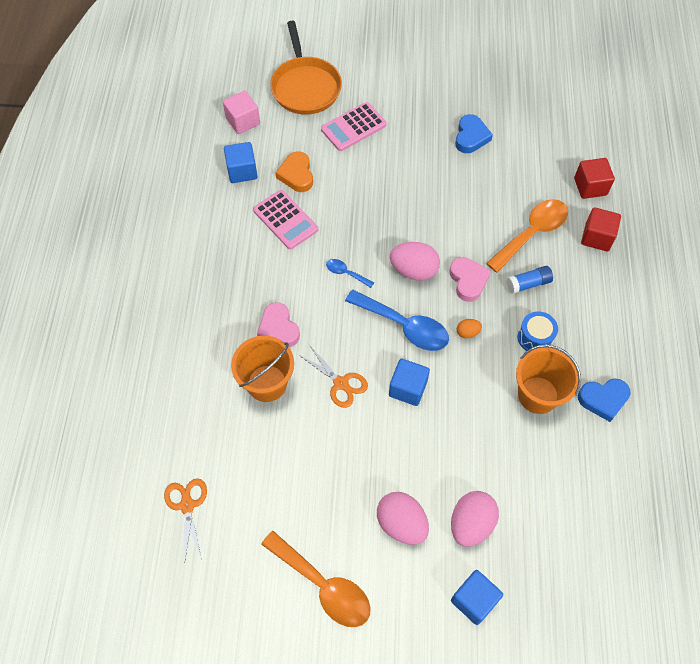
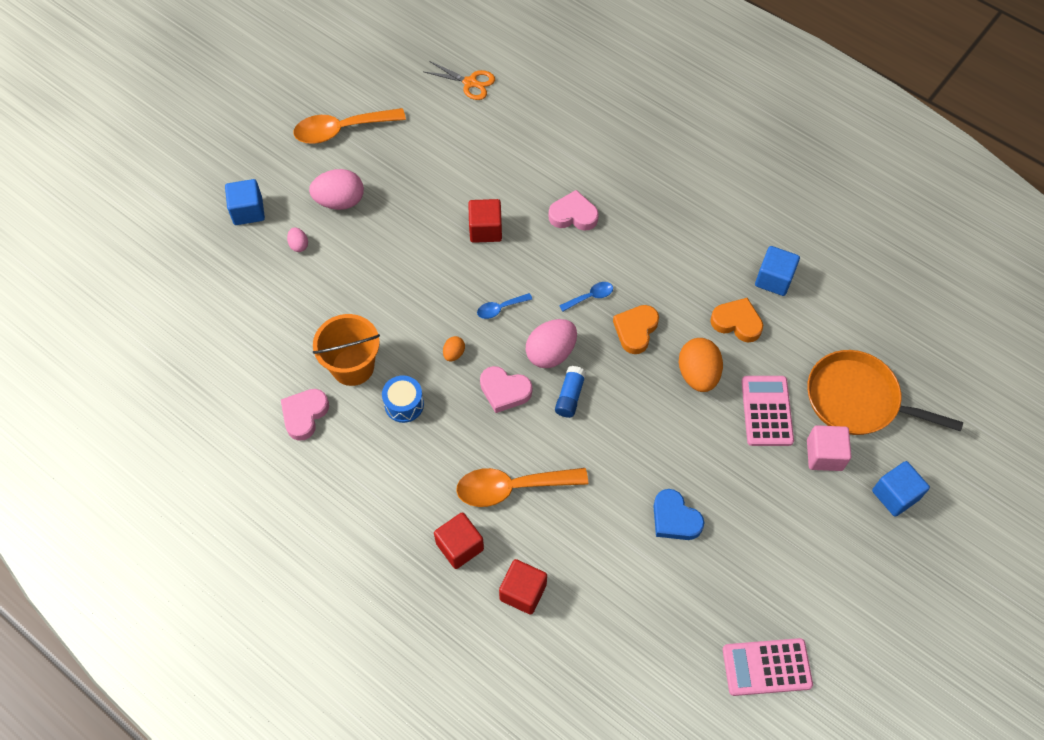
camera: 125 degrees right, 0 degrees up
pink cube [223,90,260,134] -> pink cube moved to [807,425,851,471]
orange bucket [231,336,294,402] -> none
pink calculator [253,190,318,250] -> pink calculator moved to [723,638,813,696]
orange scissors [299,346,368,408] -> red cube [468,199,502,243]
blue spoon [345,290,449,351] -> blue spoon [477,293,532,319], size x0.48
blue cube [389,359,430,406] -> blue cube moved to [872,461,930,517]
pink egg [451,491,499,547] -> pink egg [287,227,308,252], size x0.49
orange spoon [486,199,568,273] -> orange spoon turned 90 degrees clockwise [456,468,588,507]
blue glue stick [507,266,553,294] -> blue glue stick moved to [555,366,586,418]
blue heart [578,379,631,422] -> pink heart [281,389,329,441]
none -> orange heart [613,305,659,354]
none -> orange egg [679,338,723,392]

